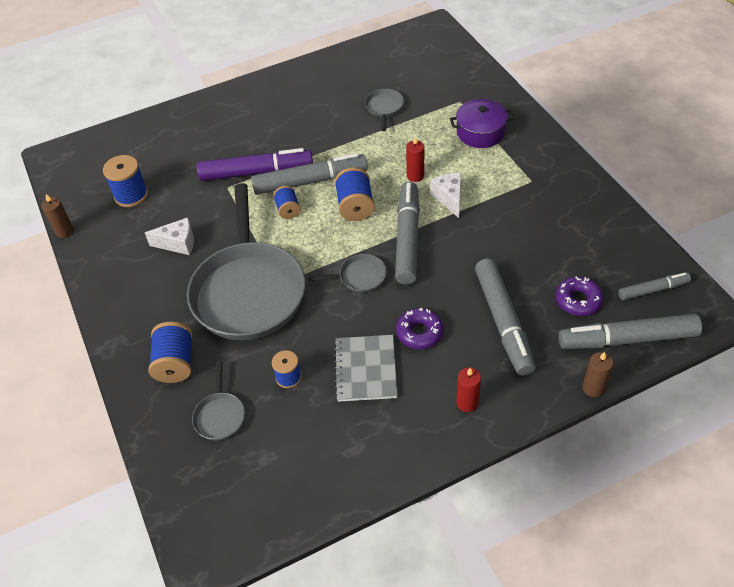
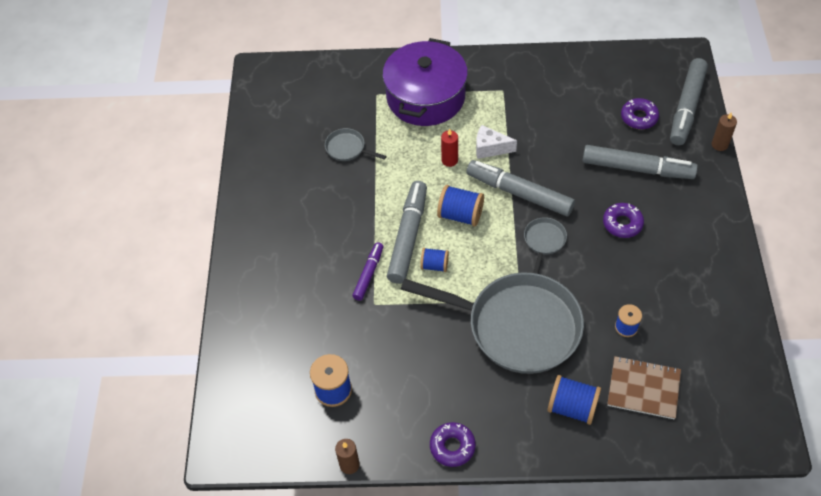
camera: 65 degrees left, 5 degrees up
white cheese [145,217,194,255] -> none
grey pan [192,362,245,441] -> brown notebook [607,356,681,419]
purple marker [197,148,313,181] -> purple marker [352,242,384,301], size x0.56
grey notebook [334,335,398,402] -> none
purple pot [450,99,514,148] -> purple pot [382,38,468,126], size x1.75
red candle [456,368,481,412] -> none
grey marker [618,272,691,300] -> none
none -> purple donut [430,422,476,467]

